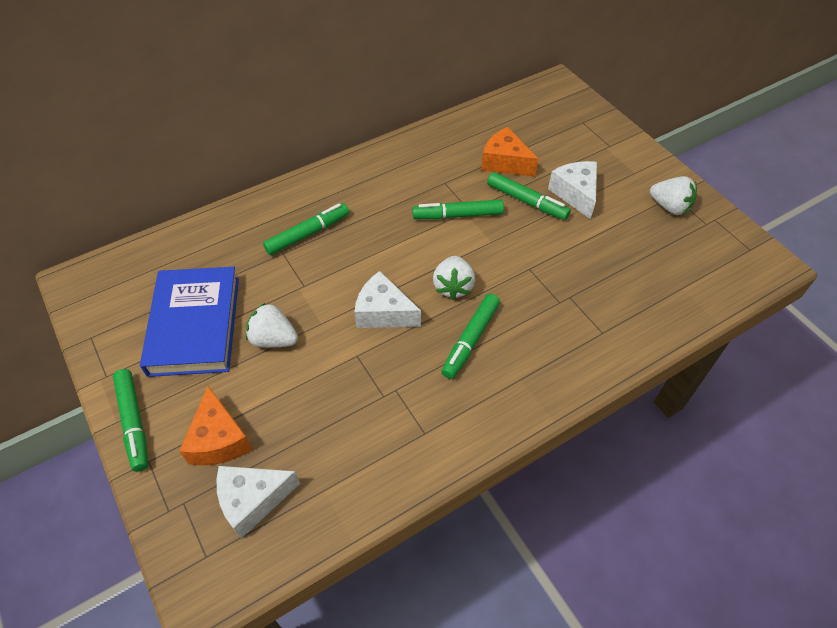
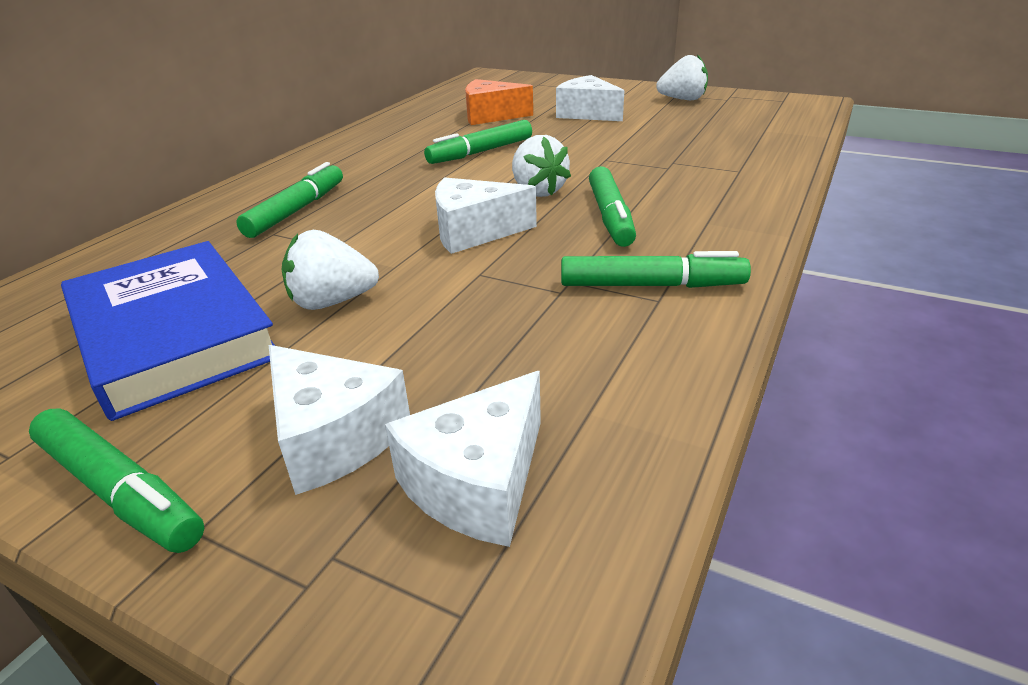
camera: 30 degrees left, 20 degrees down
orange cheese [179,386,252,466] -> white cheese [269,345,410,495]
green marker [487,172,571,220] -> green marker moved to [561,251,751,288]

